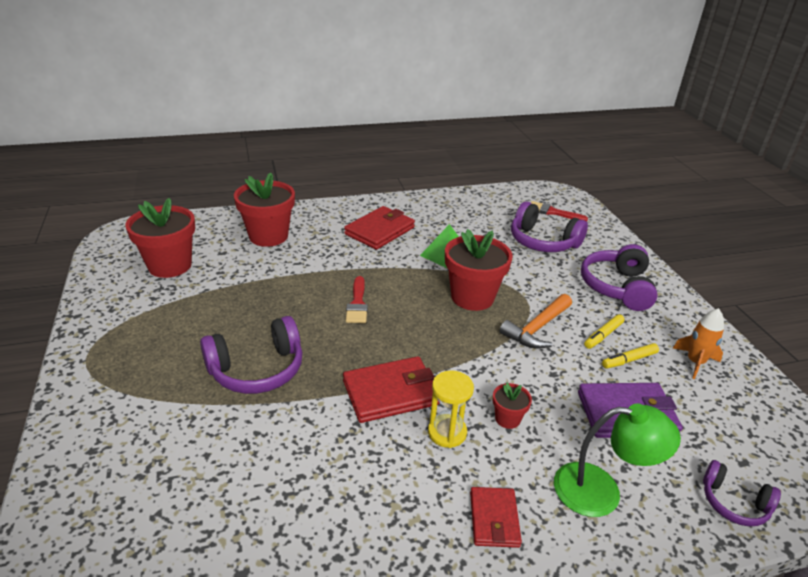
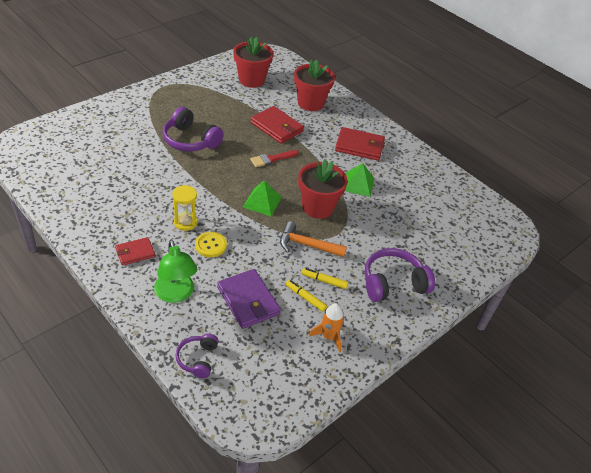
camera: 60 degrees right, 10 degrees up
red wallet [343,356,440,423] -> red wallet moved to [251,106,304,144]
red flower pot [493,383,532,429] -> yellow button [195,232,227,257]
purple headphones [511,201,588,252] -> none
red brush [531,201,588,222] -> none
none -> green pyramid [243,181,282,216]

